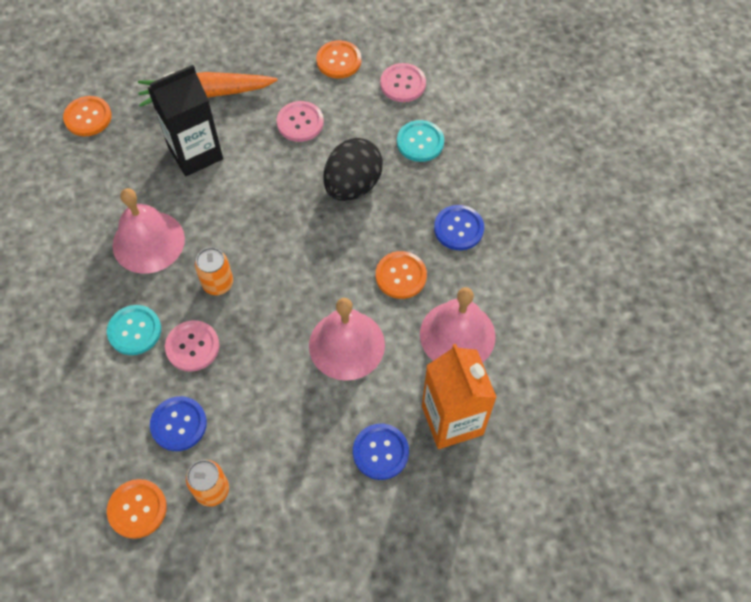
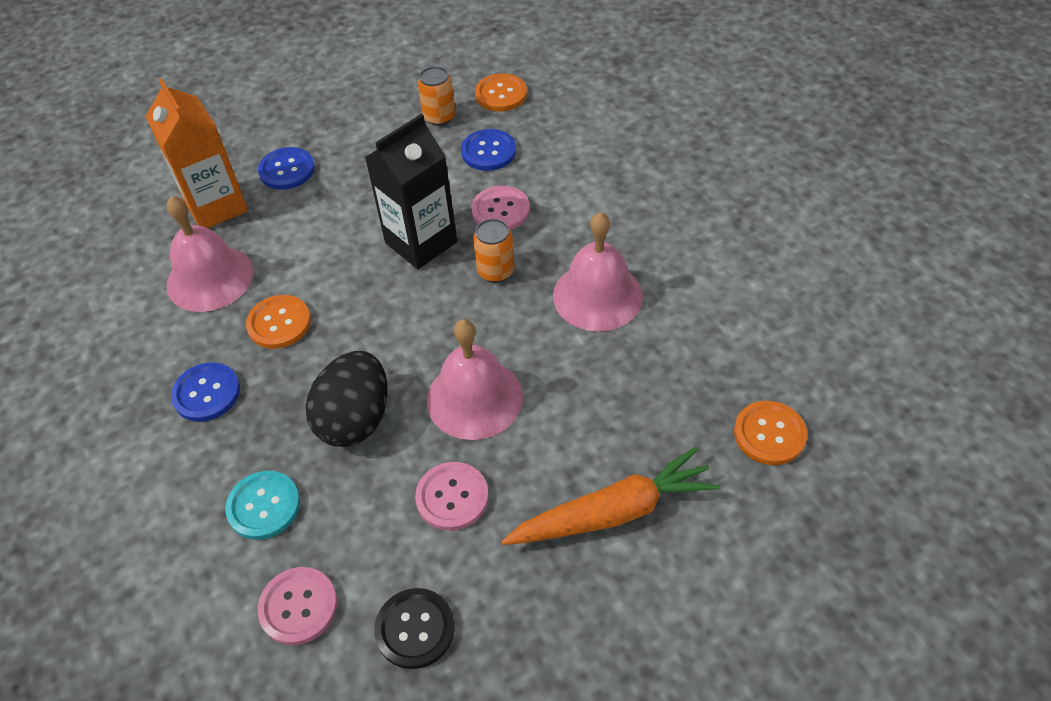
camera: 170 degrees right, 10 degrees down
turquoise button [107,305,161,355] -> none
black carton [148,65,223,176] -> black carton moved to [365,114,457,269]
pink bell [309,298,385,381] -> pink bell moved to [427,319,523,440]
orange button [316,40,361,79] -> black button [374,588,455,669]

